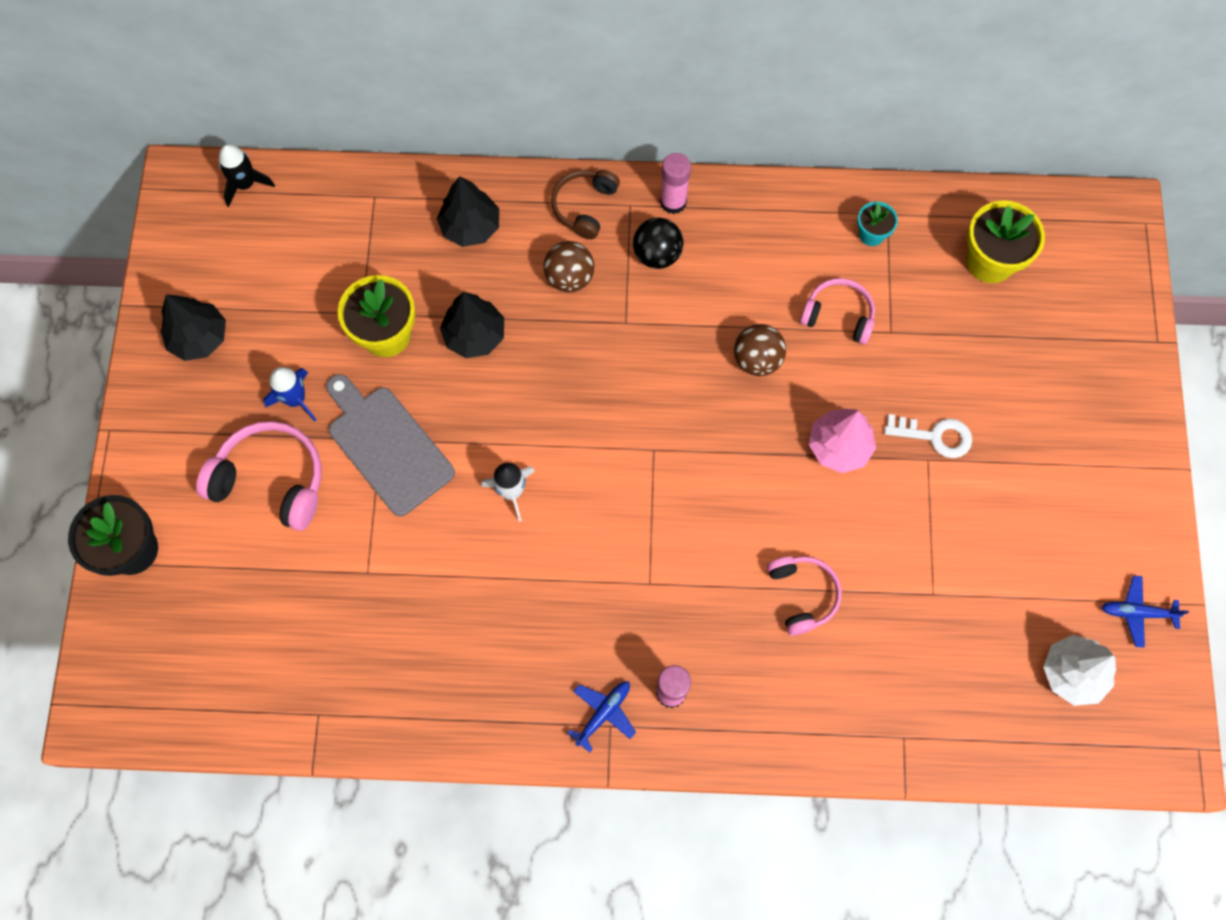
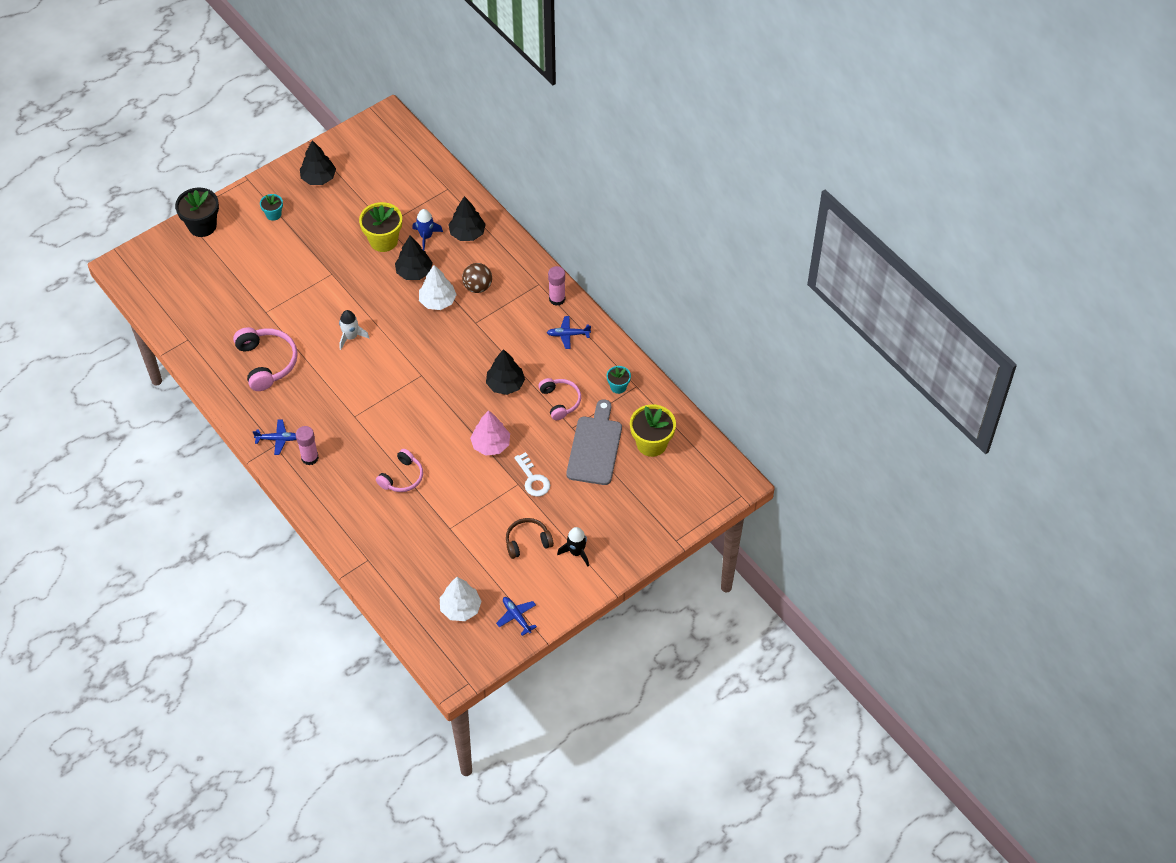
camera: 50 degrees right, 15 degrees down
pink headphones [196,421,322,531] -> pink headphones moved to [233,327,298,391]
black rocket [219,144,275,207] -> black rocket moved to [557,527,589,566]
blue rocket [263,367,316,422] -> blue rocket moved to [412,209,443,250]
grey cutting board [326,374,455,516] -> grey cutting board moved to [566,399,622,485]
brown headphones [551,170,620,239] -> brown headphones moved to [506,518,554,559]
black ball [633,218,683,269] -> none
brown ball [734,324,786,376] -> black tree [486,349,525,395]
none -> turquoise flower pot [260,194,283,221]
none -> white tree [419,265,457,310]
none -> blue plane [547,316,591,349]

